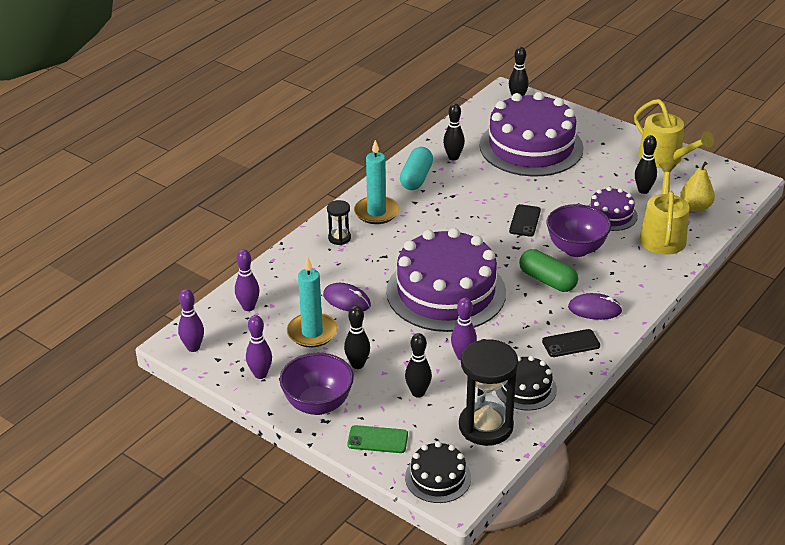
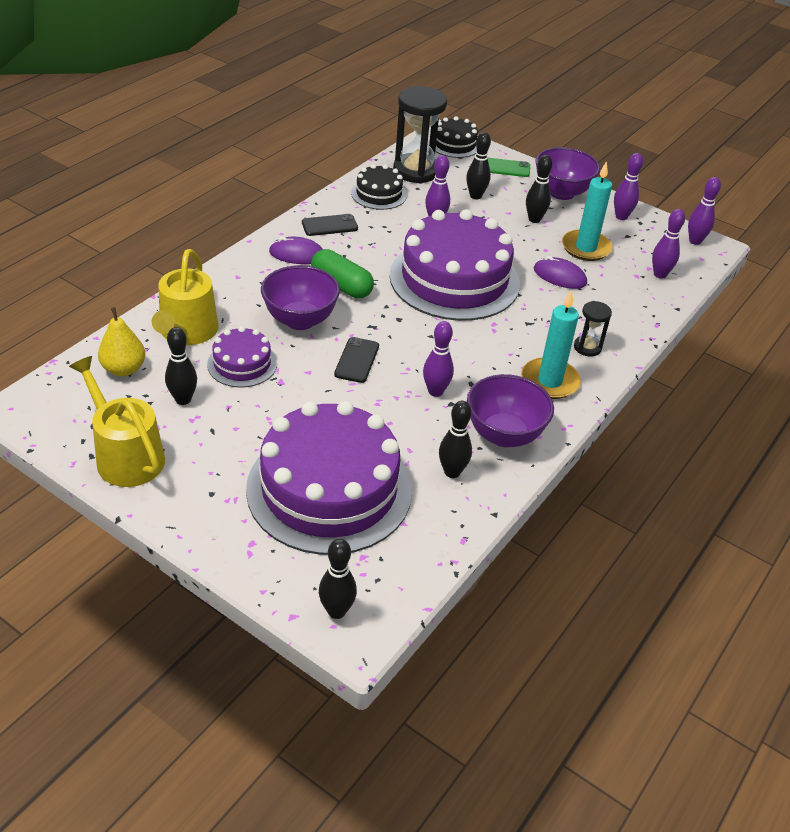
camera: 175 degrees right, 5 degrees up
turquoise capsule [400,147,433,190] -> purple bowl [467,374,554,447]
none -> purple bowling pin [423,321,454,397]

